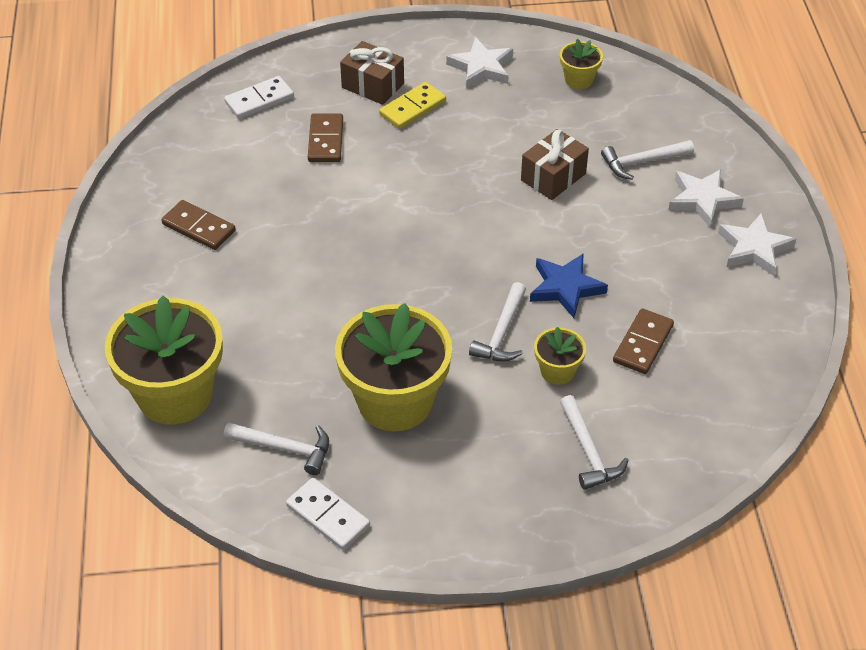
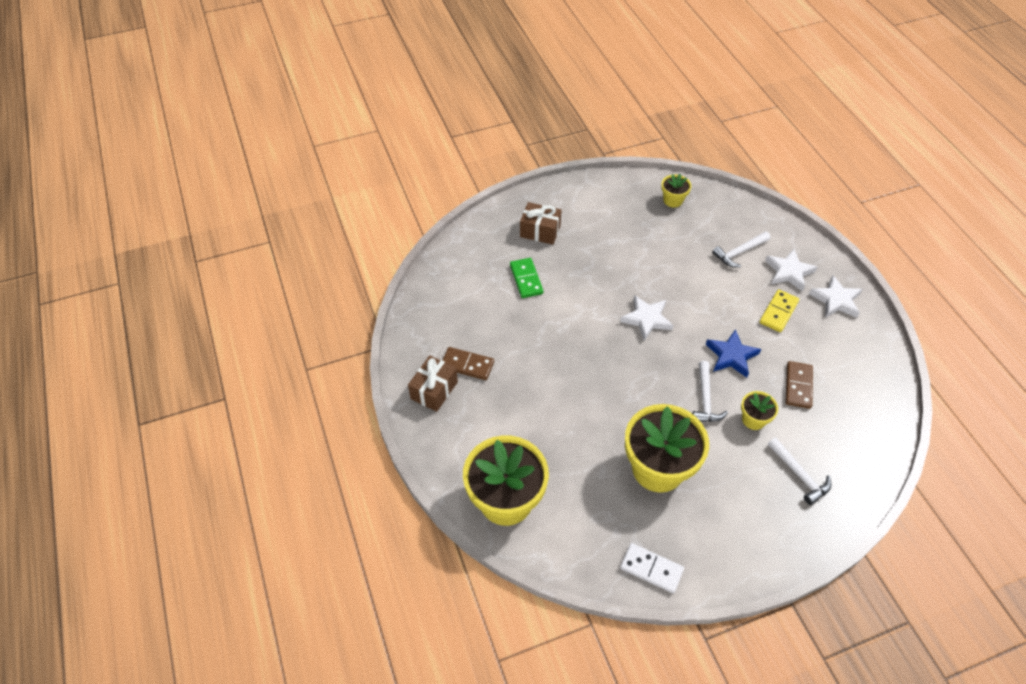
camera: 15 degrees left, 5 degrees up
white domino [224,76,294,119] -> none
white hammer [224,422,329,475] -> none
brown domino [308,114,343,162] -> green domino [510,258,543,298]
yellow domino [379,82,446,129] -> yellow domino moved to [760,289,799,332]
white star [446,37,513,89] -> white star moved to [620,295,674,341]
brown gift [521,129,589,200] -> brown gift moved to [408,355,458,412]

